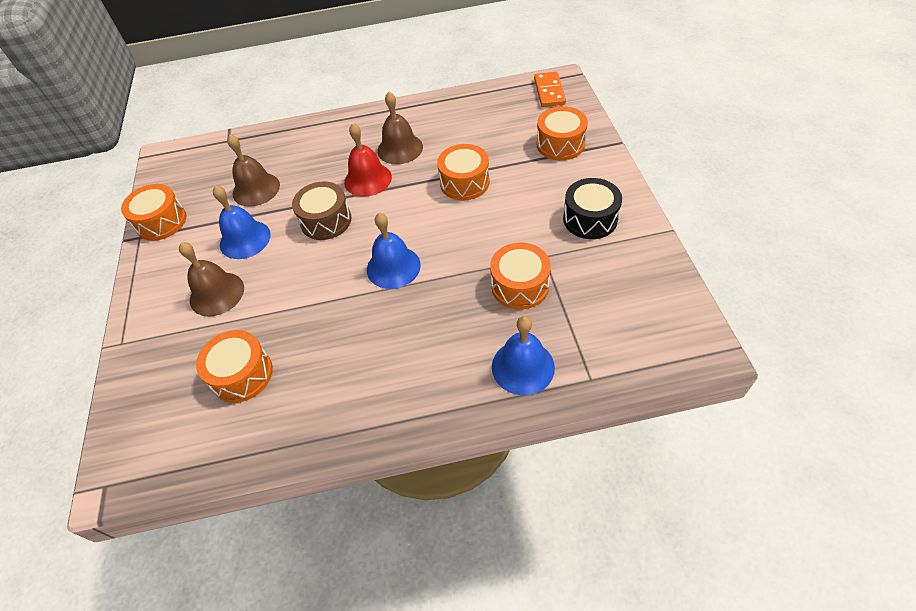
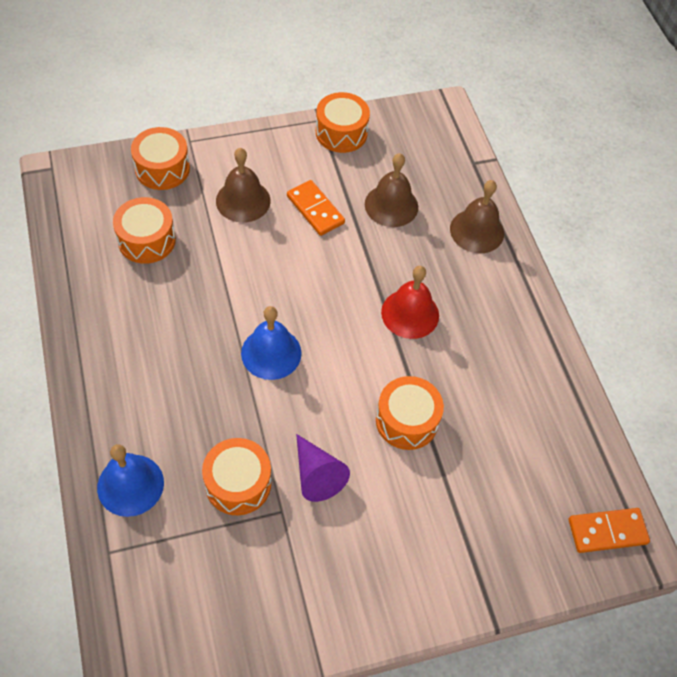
camera: 75 degrees right, 5 degrees up
blue bell [213,186,271,259] -> orange domino [287,180,345,236]
brown drum [292,181,351,240] -> none
brown bell [377,92,423,164] -> brown bell moved to [450,180,504,253]
orange drum [537,106,588,161] -> orange drum moved to [131,127,190,190]
black drum [563,178,622,239] -> none
none -> purple cone [296,434,350,502]

